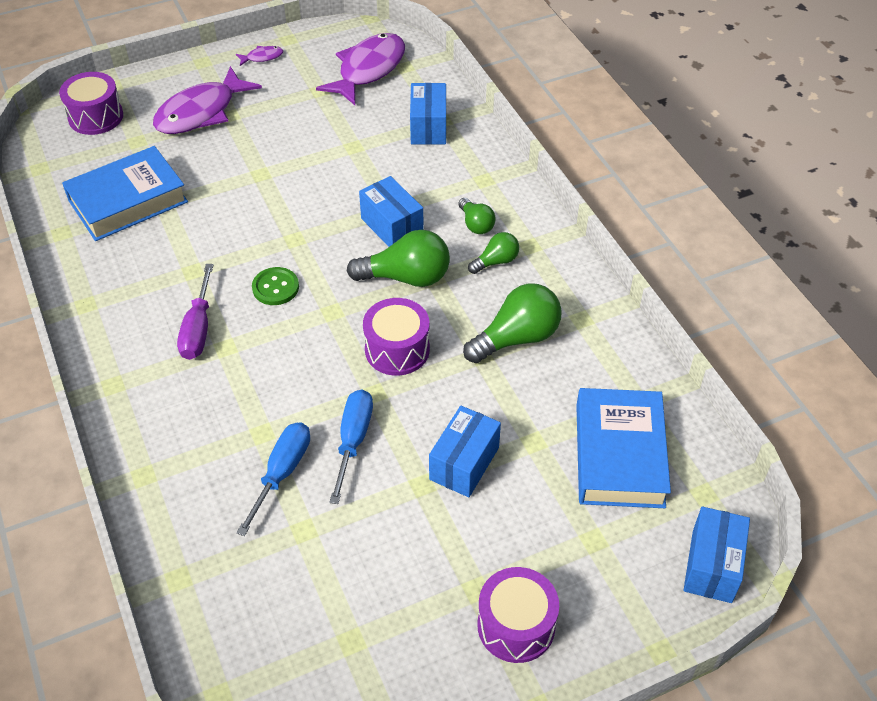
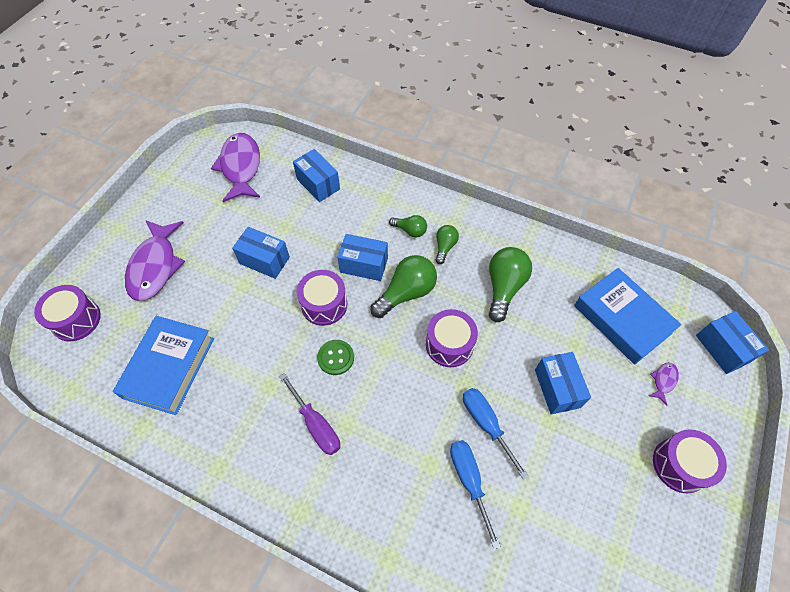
camera: 40 degrees left, 10 degrees up
purple fish [236,46,283,66] -> purple fish moved to [649,362,679,405]
none -> blue box [232,227,290,279]
none -> purple drum [297,270,347,326]

